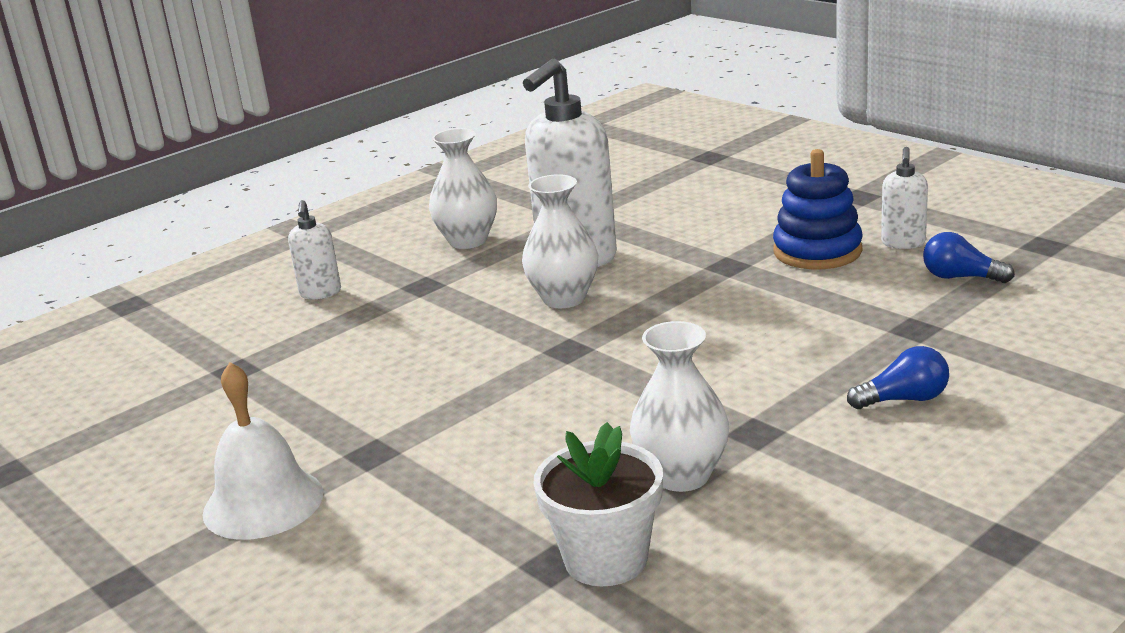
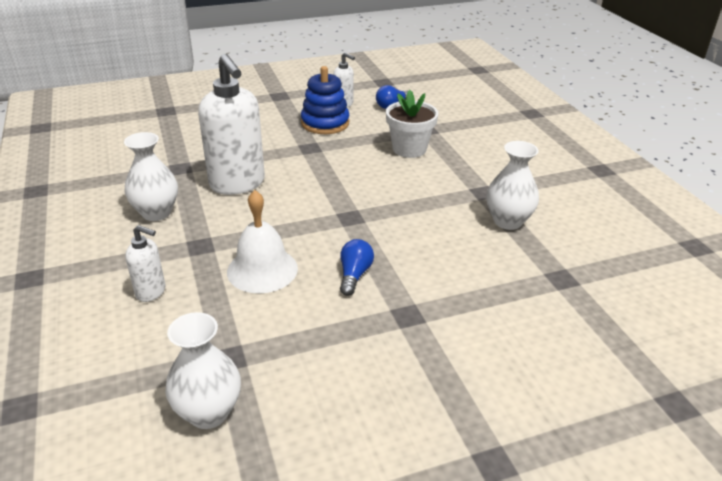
camera: 70 degrees left, 10 degrees up
white bell [202,362,323,540] -> white bell moved to [227,190,298,293]
white vase [522,174,598,308] -> white vase moved to [165,312,241,429]
white flower pot [533,422,663,586] -> white flower pot moved to [386,90,439,158]
blue light bulb [847,346,949,409] -> blue light bulb moved to [340,239,374,296]

